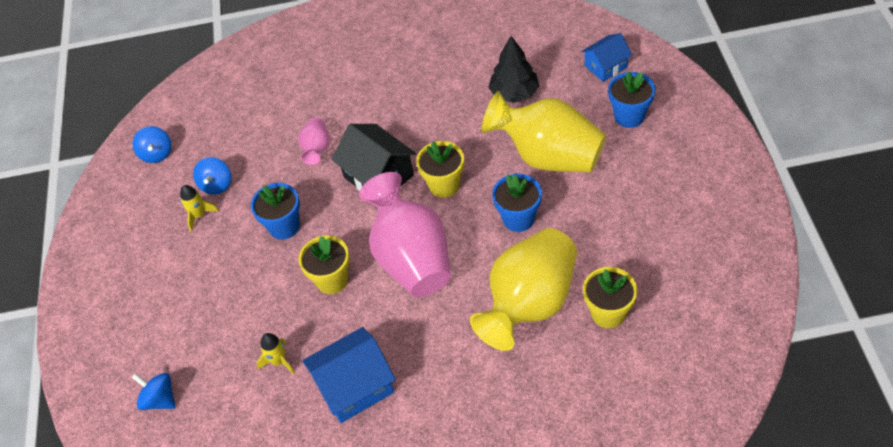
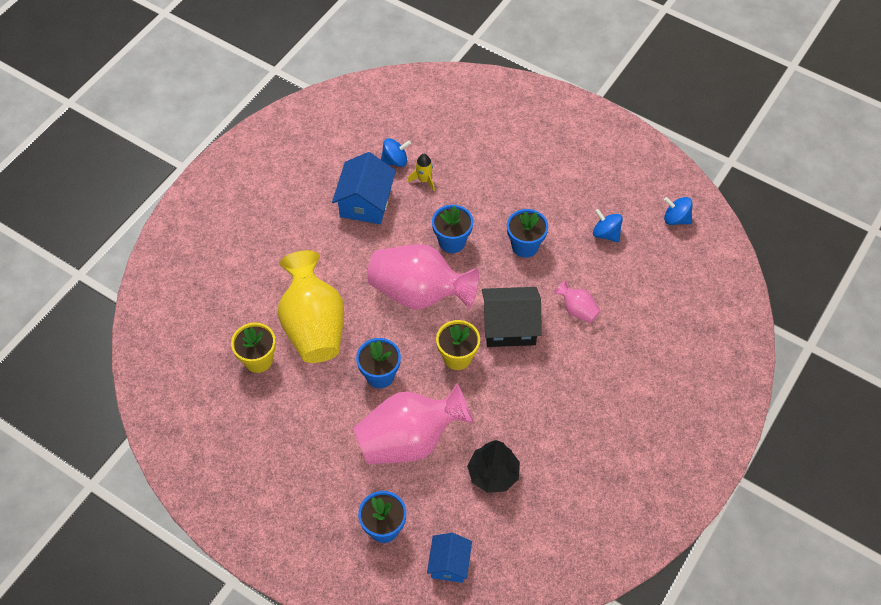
camera: 125 degrees right, 5 degrees up
blue spinning top [131,373,176,410] -> blue spinning top moved to [381,138,411,167]
yellow rocket [180,185,219,231] -> none
yellow flower pot [298,235,350,294] -> blue flower pot [432,205,473,253]
yellow vase [481,91,606,172] -> pink vase [353,383,474,464]

